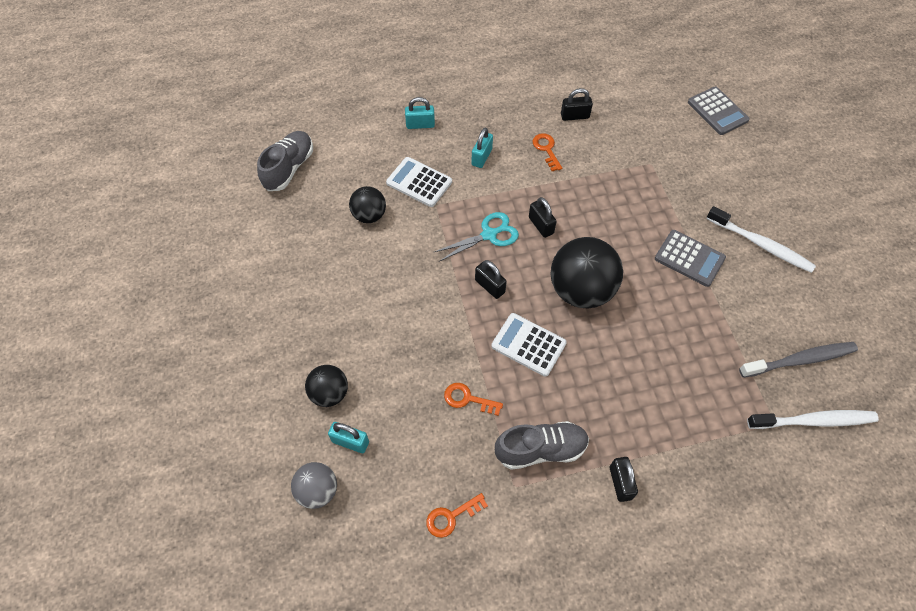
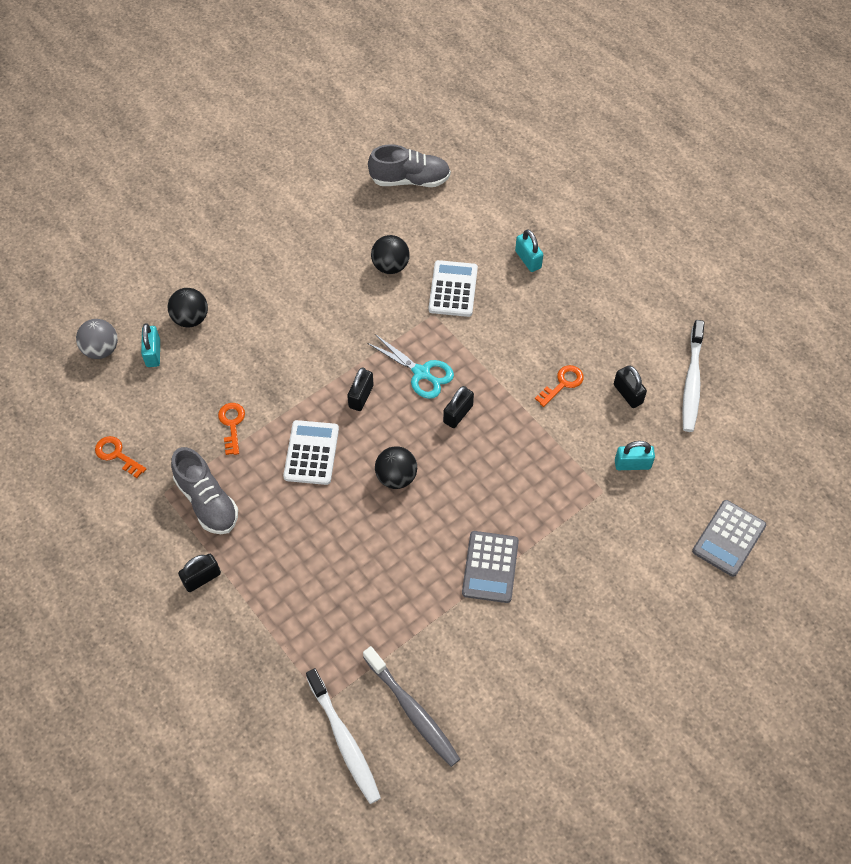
camera: 65 degrees right, 0 degrees up
turquoise padlock [471,128,493,168] -> turquoise padlock moved to [615,441,655,470]
black ball [550,237,623,308] -> black ball [375,446,417,489], size x0.56
white toothbrush [706,206,816,273] -> white toothbrush moved to [682,320,705,432]

